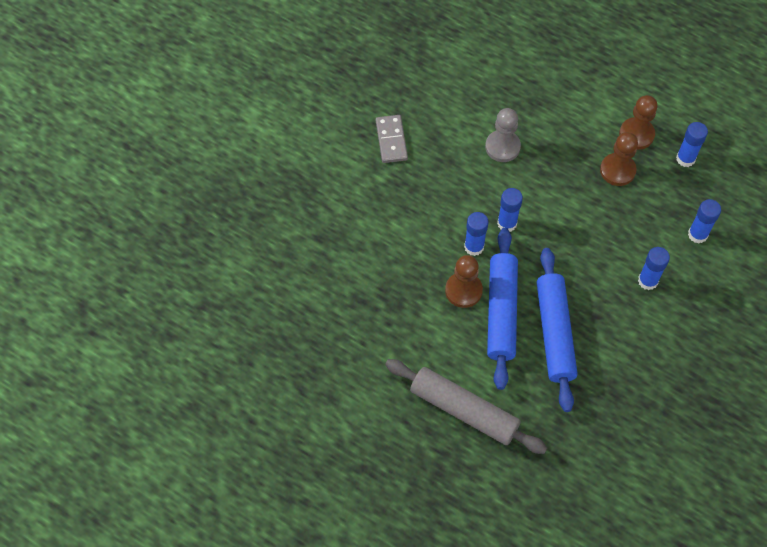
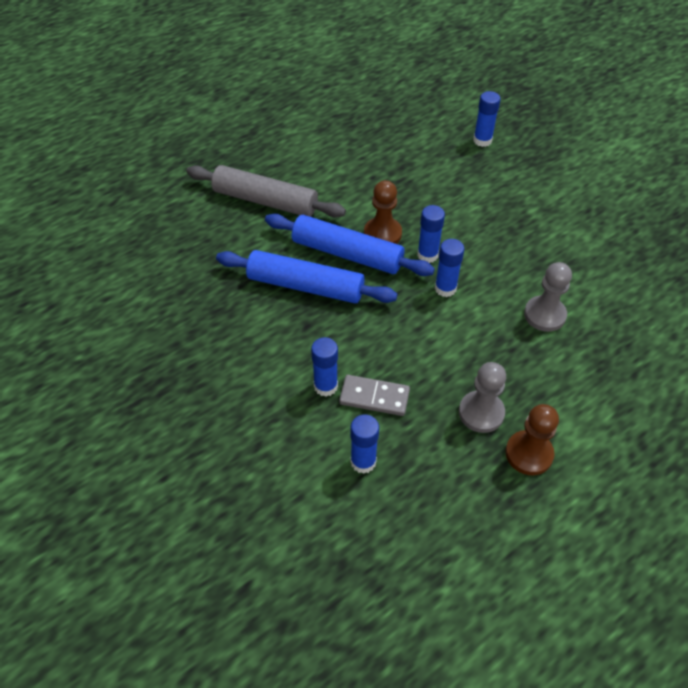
camera: 110 degrees right, 10 degrees down
grey domino [376,115,408,163] -> grey domino moved to [339,375,410,416]
grey rolling pin [385,359,547,454] -> grey rolling pin turned 60 degrees clockwise [186,165,346,218]
brown pawn [600,132,638,186] -> grey pawn [459,362,506,433]
blue glue stick [676,122,708,167] -> blue glue stick moved to [473,91,501,147]

